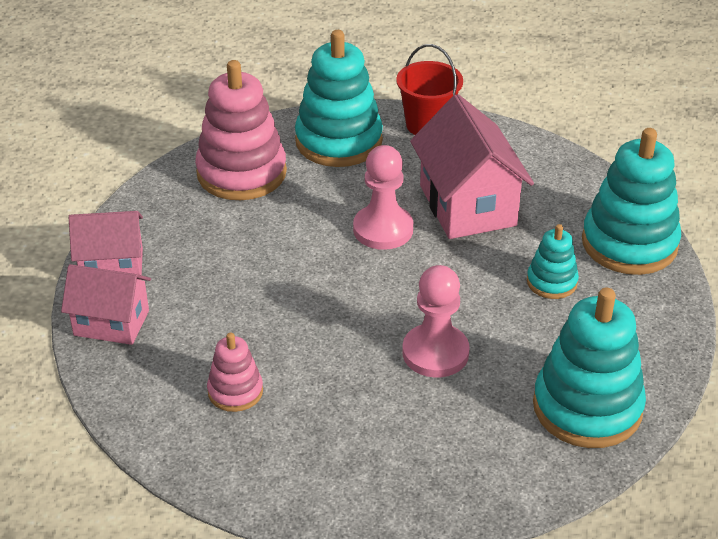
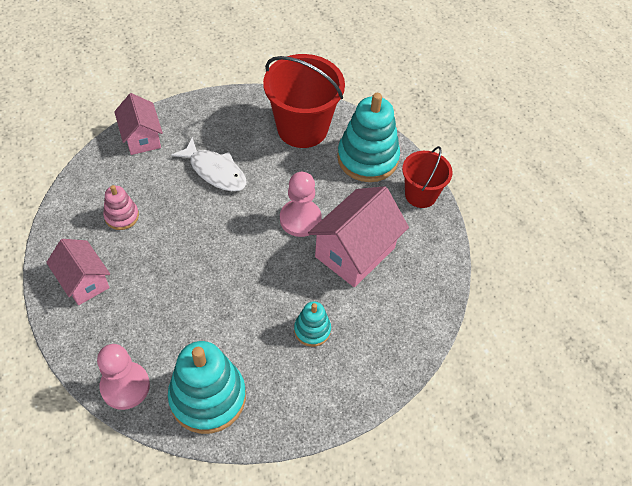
camera: 55 degrees right, 15 degrees up
pink house [69,211,143,280] -> pink house moved to [46,239,110,305]
pink stacking toy [195,60,287,200] -> red bucket [263,54,345,148]
pink pawn [402,265,470,378] -> pink pawn moved to [97,344,150,410]
turquoise stacking toy [582,128,681,275] -> none
none -> white fish [171,137,247,191]

